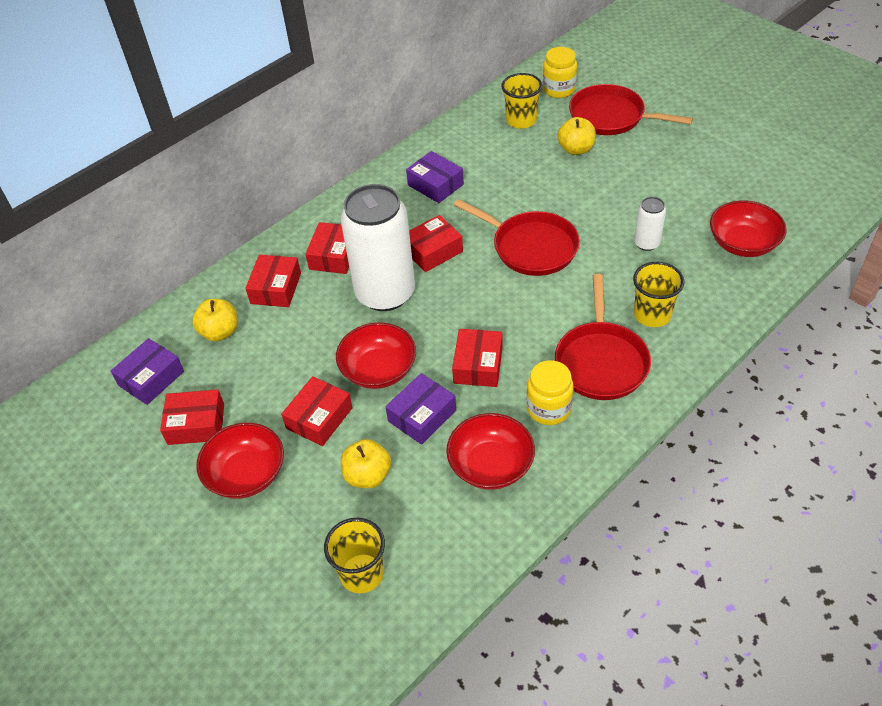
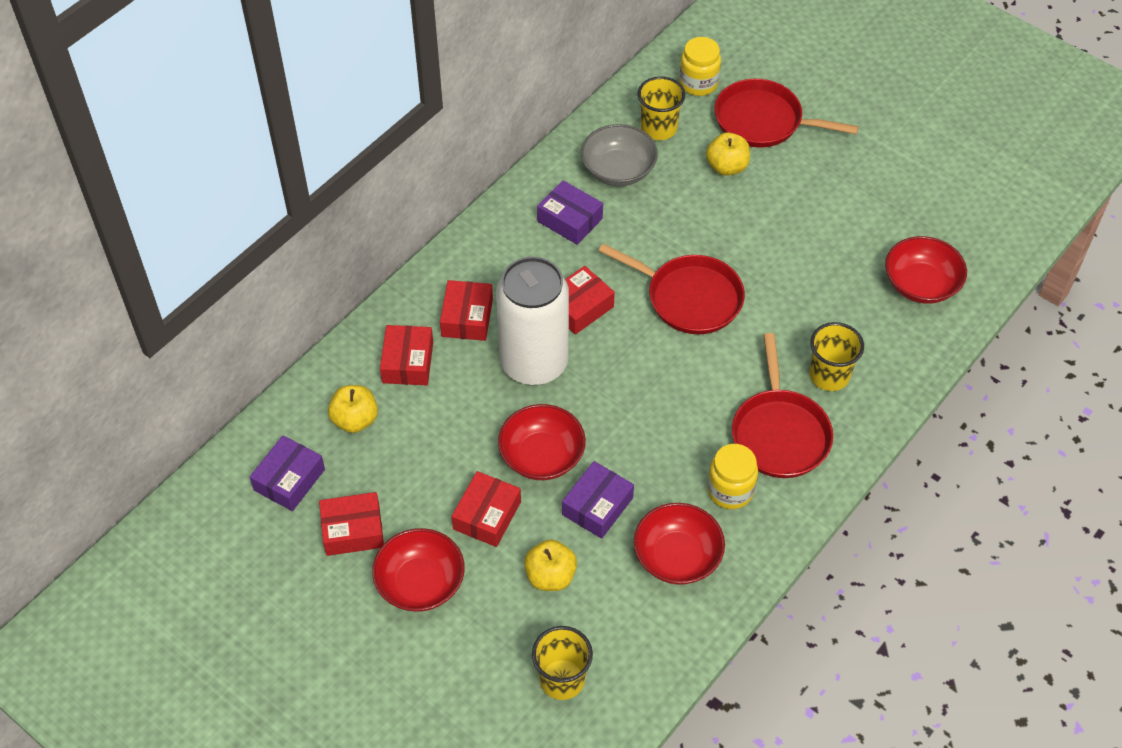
camera: 10 degrees left, 5 degrees up
red box [452,329,503,387] -> none
white can [634,197,666,251] -> none
none -> grey bowl [581,124,658,186]

